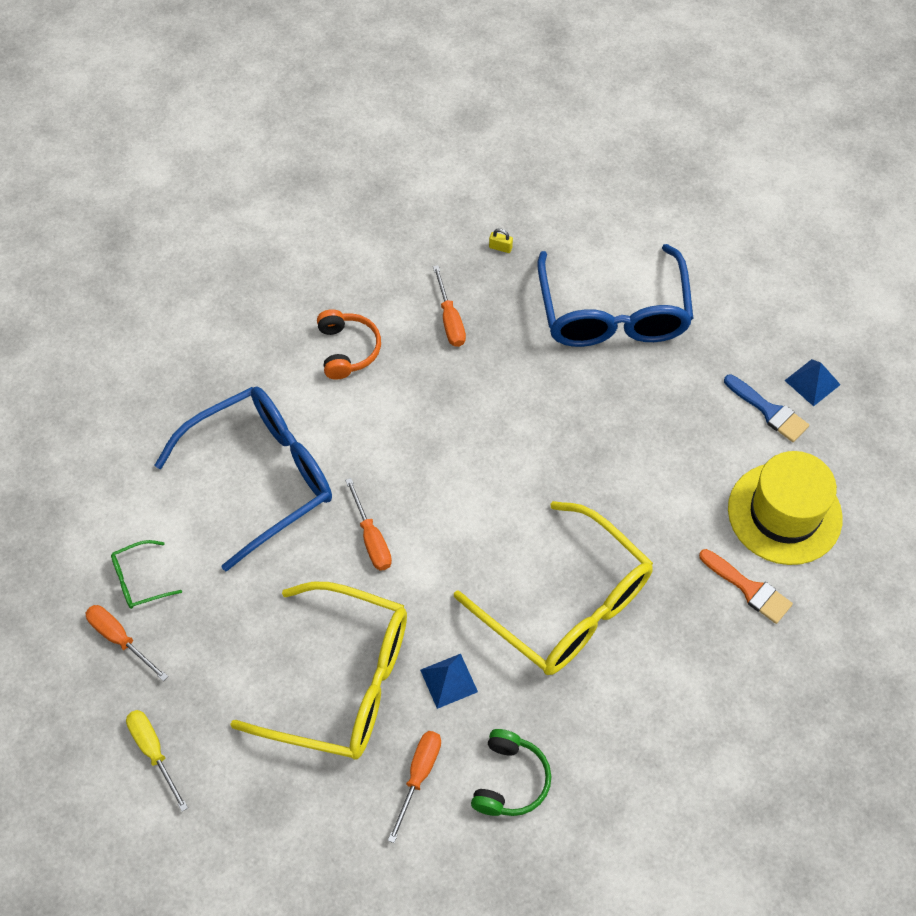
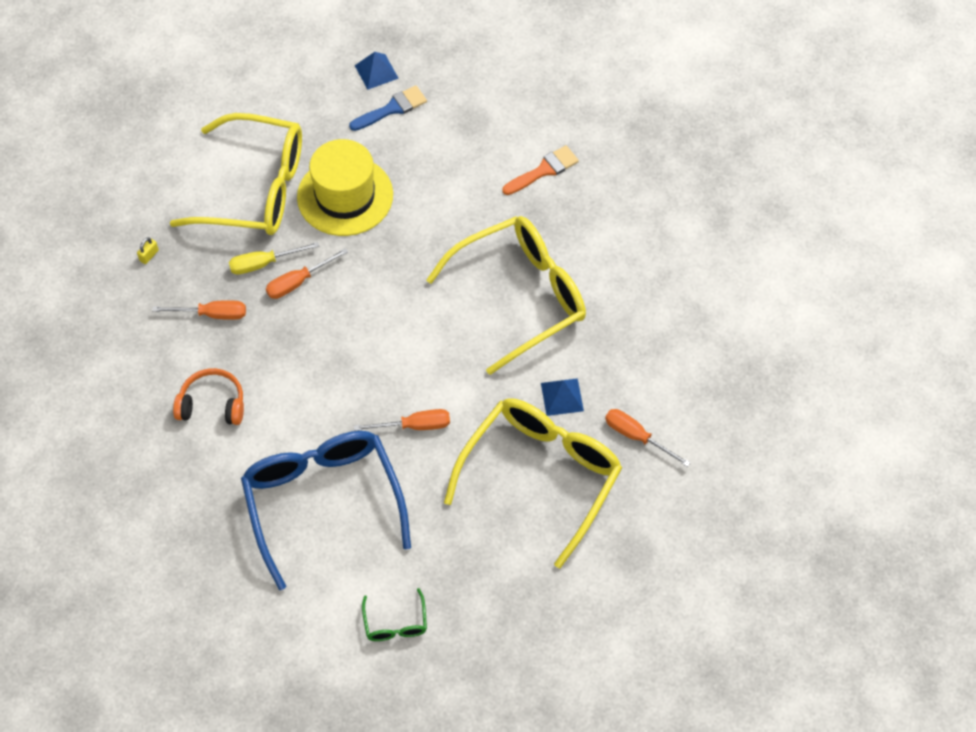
camera: 75 degrees left, 0 degrees up
orange screwdriver [86,605,168,681] -> orange screwdriver moved to [266,248,348,299]
yellow screwdriver [126,710,188,812] -> yellow screwdriver moved to [229,242,319,275]
green headphones [471,729,551,816] -> none
blue glasses [537,244,693,347] -> yellow glasses [170,113,302,235]
yellow hat [728,451,843,565] -> yellow hat moved to [297,139,393,236]

